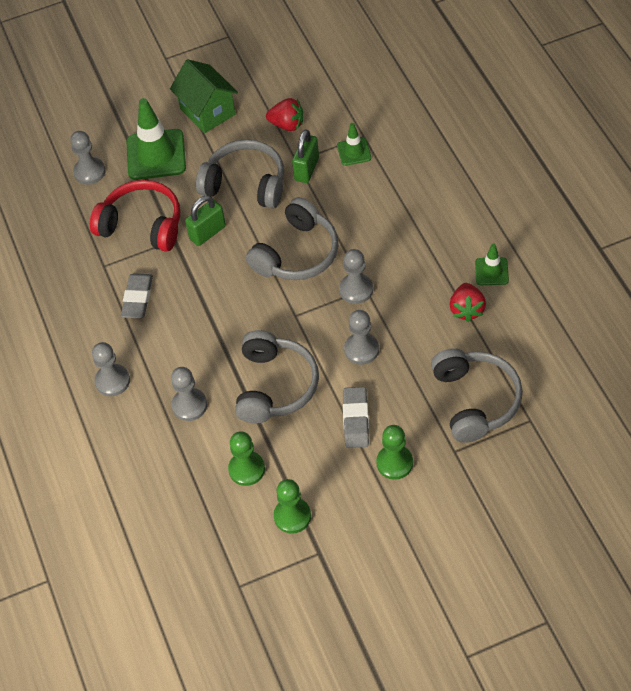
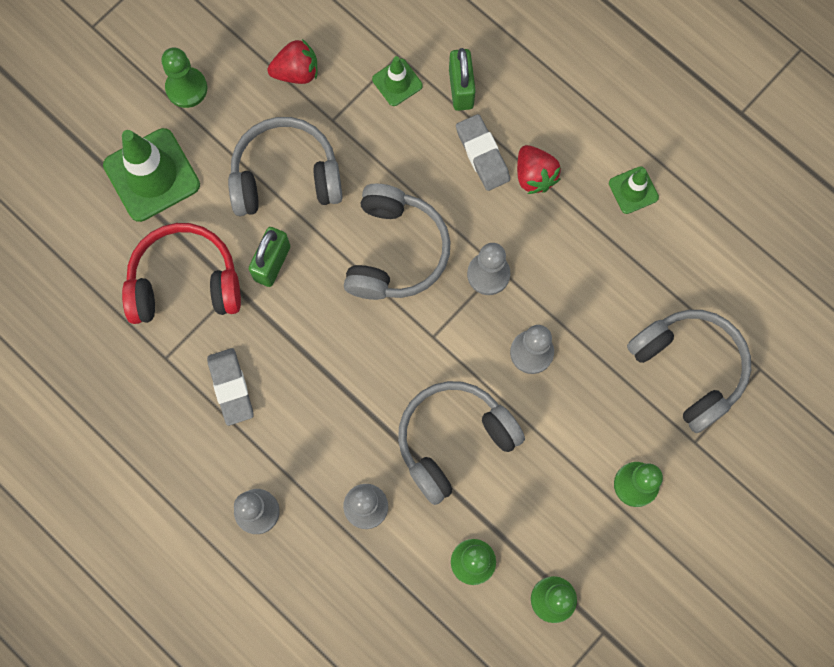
camera: 30 degrees left, 20 degrees up
grey pawn [70,131,105,185] -> none
green house [170,59,238,133] -> green pawn [161,47,207,108]
grey headphones [235,330,319,423] -> grey headphones turned 105 degrees counterclockwise [398,381,525,505]
green padlock [292,129,319,183] -> green padlock moved to [449,48,476,111]
grey eraser [343,387,369,448] -> grey eraser moved to [456,114,510,191]
red strawberry [450,283,486,322] -> red strawberry moved to [517,145,561,194]

